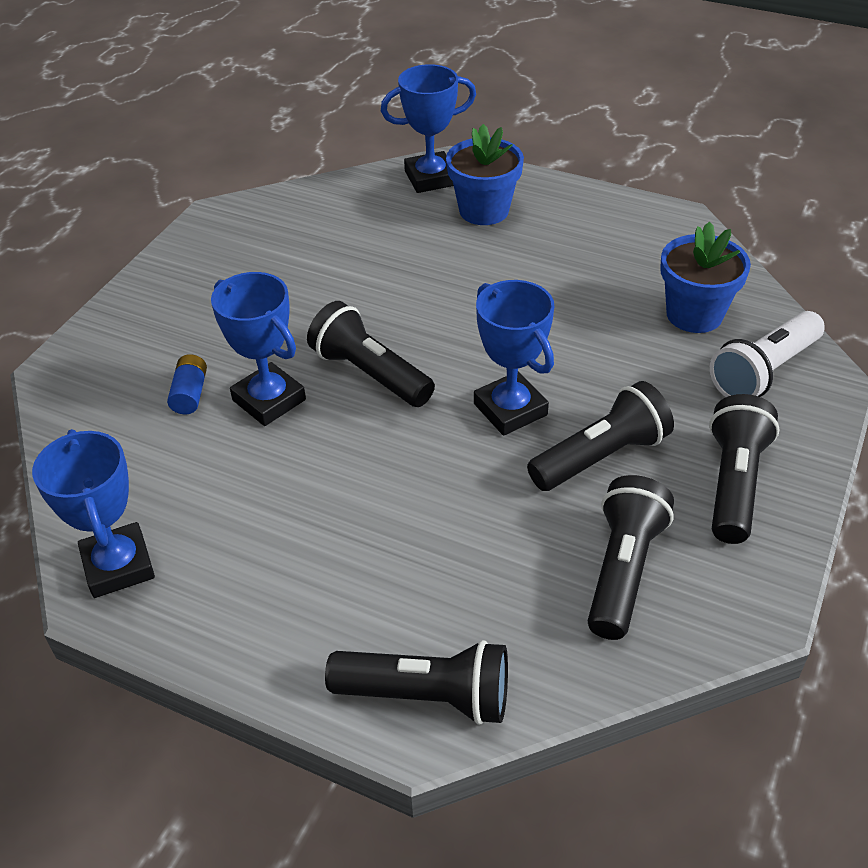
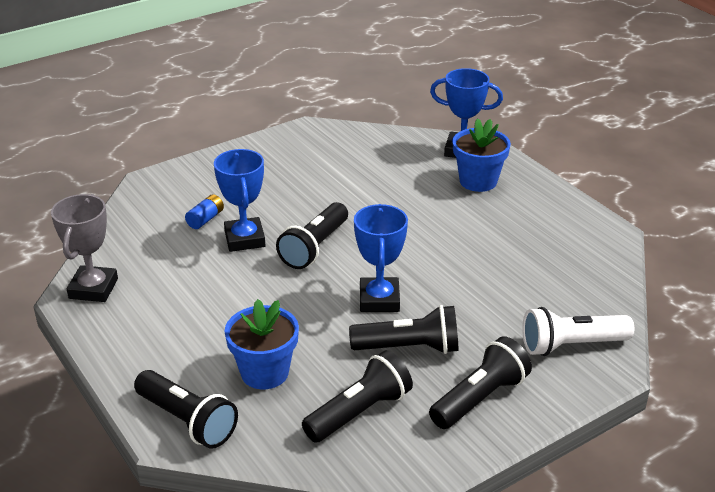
camera: 30 degrees right, 10 degrees down
blue trophy [32,429,155,598] -> grey trophy [51,194,118,302]
black flashlight [307,301,435,407] -> black flashlight turned 135 degrees counterclockwise [276,202,348,269]
blue flower pot [660,222,751,333] -> blue flower pot moved to [225,299,299,389]

